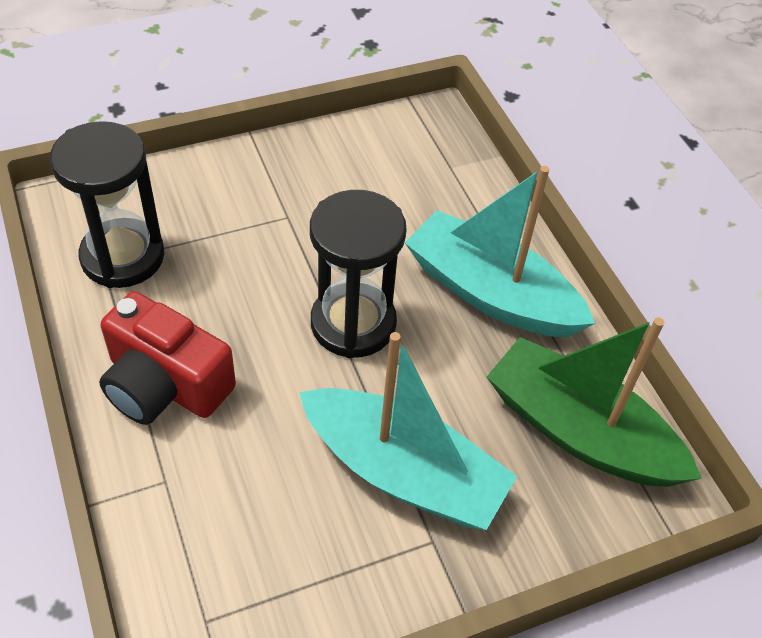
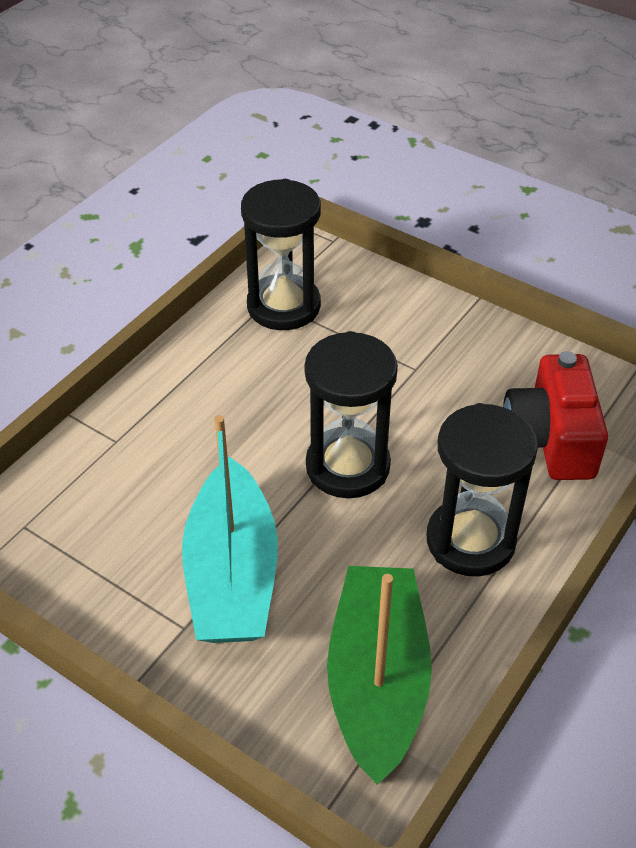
camera: 60 degrees right, 5 degrees down
red camera [99,291,236,425] -> red camera moved to [503,351,608,480]
turquoise boat [405,166,595,337] -> black hourglass [427,403,538,576]

